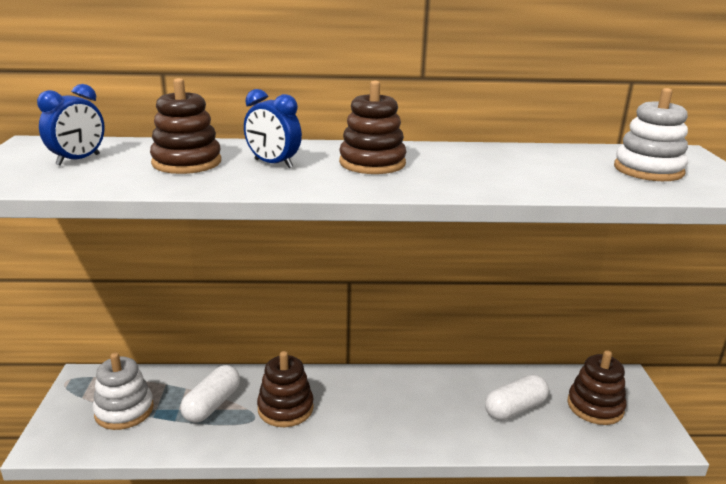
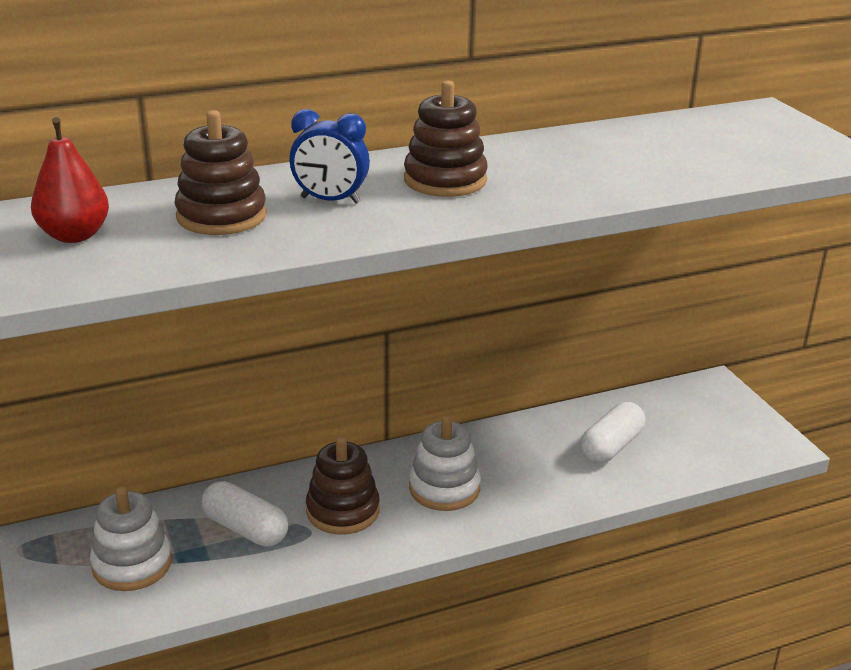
camera: 20 degrees left, 5 degrees up
blue clock [37,84,105,166] -> red pear [31,117,109,243]
white capsule [180,365,240,423] -> white capsule turned 60 degrees counterclockwise [202,481,288,547]
brown stacking toy [567,350,627,425] -> none
white stacking toy [614,88,688,181] -> white stacking toy moved to [409,415,481,511]

